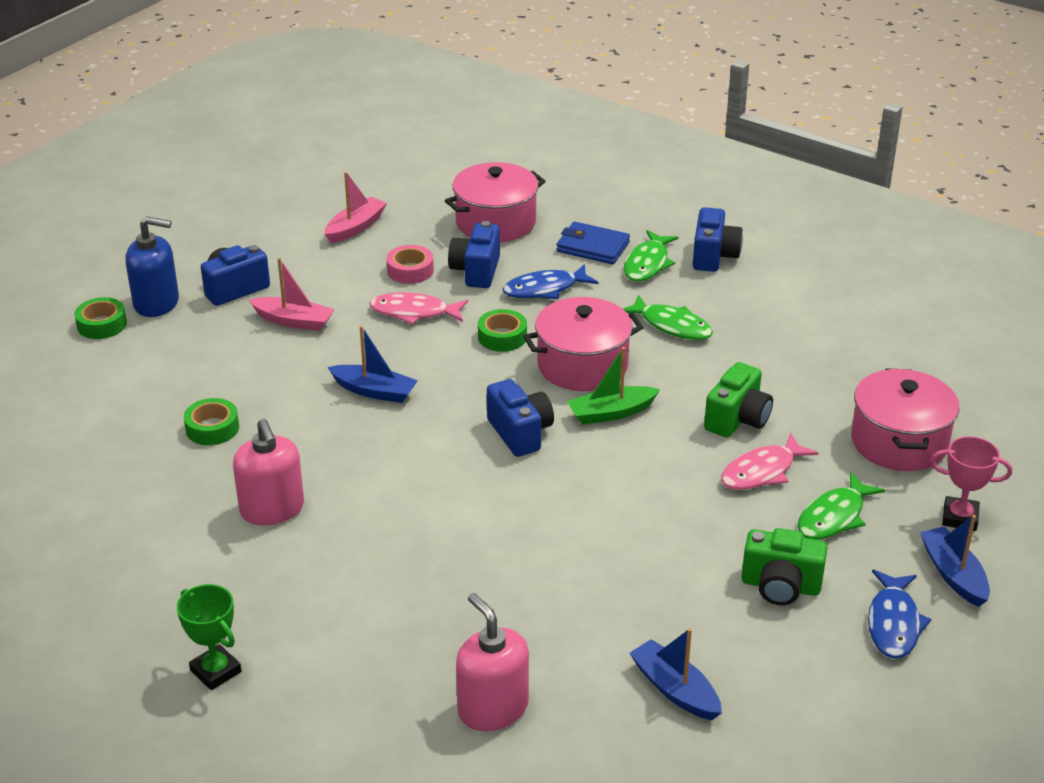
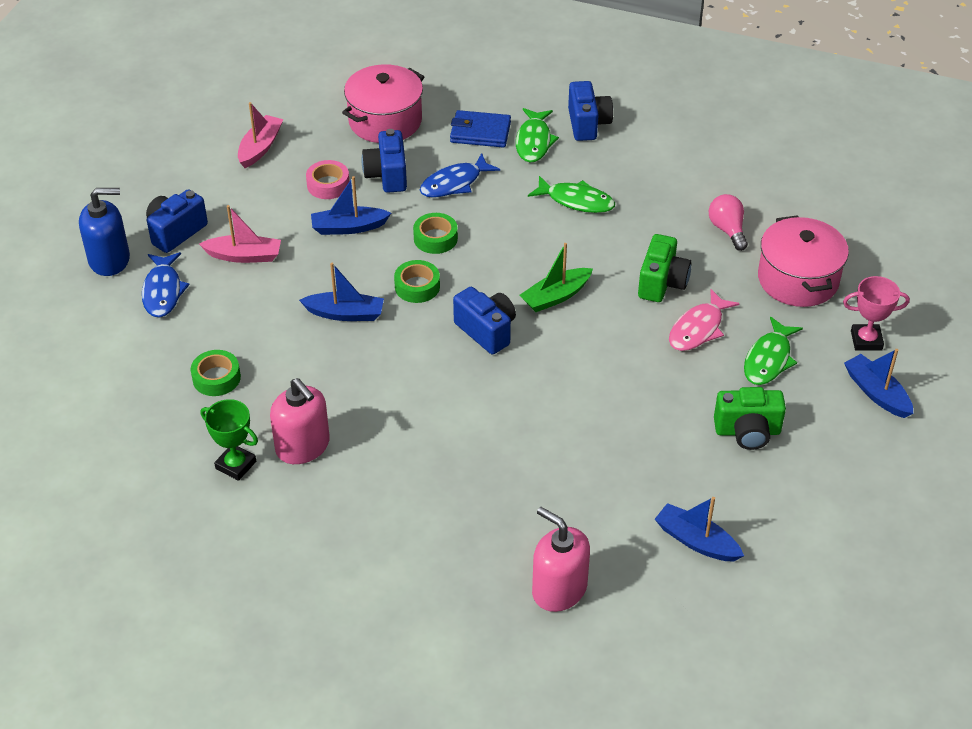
camera: 15 degrees left, 10 degrees up
green tape [74,297,127,339] -> green tape moved to [394,260,440,303]
green trophy [177,584,241,690] -> green trophy moved to [201,399,258,481]
pink fish [370,292,468,325] -> blue boat [311,176,391,235]
pink pot [523,297,644,391] -> none
blue fish [868,570,932,659] -> blue fish moved to [142,252,190,317]
none -> pink light bulb [709,194,748,251]

